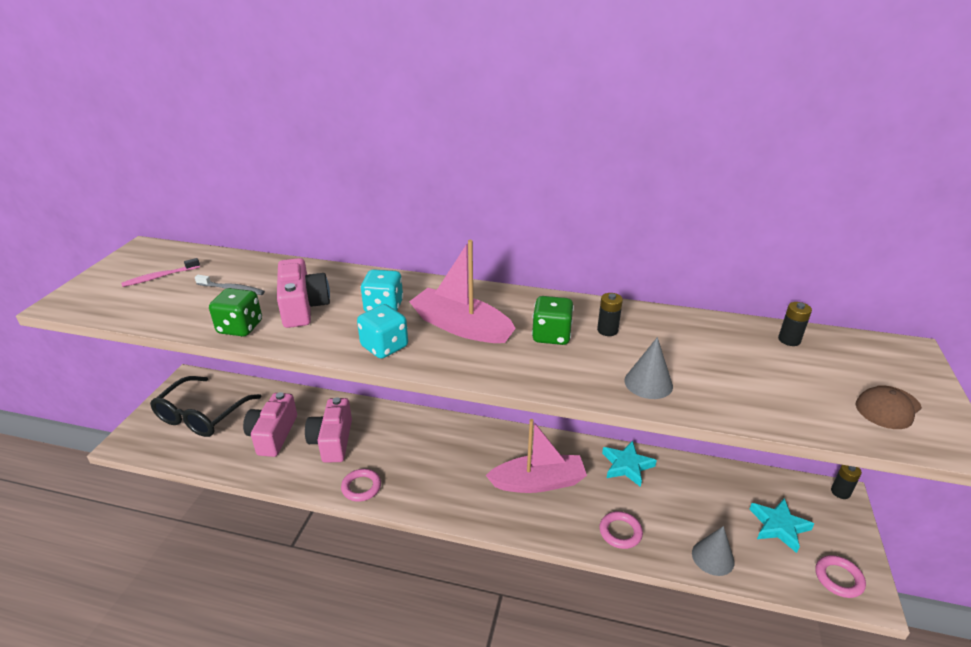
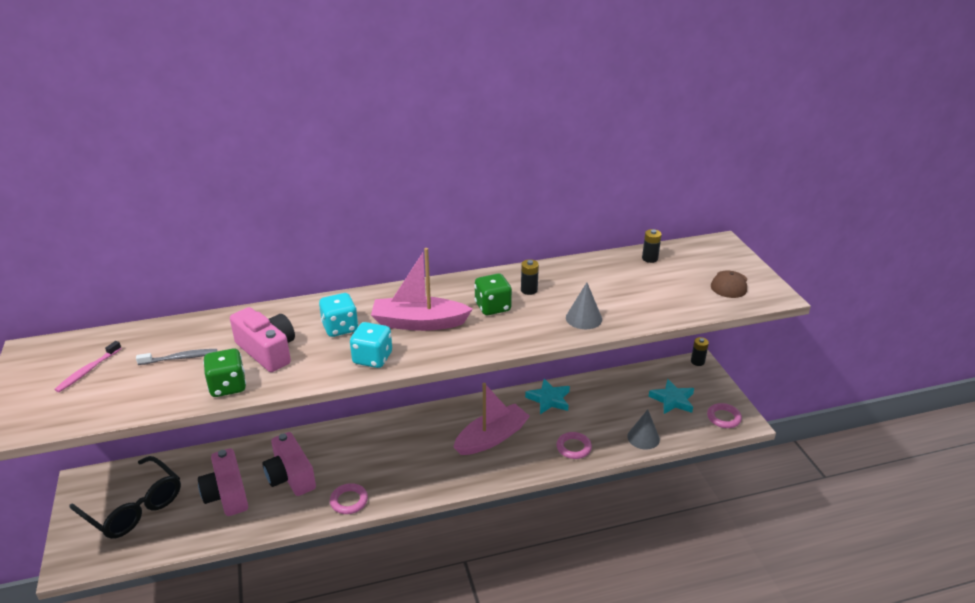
camera: 30 degrees left, 0 degrees up
black glasses [150,376,261,437] -> black glasses turned 45 degrees counterclockwise [69,456,181,539]

